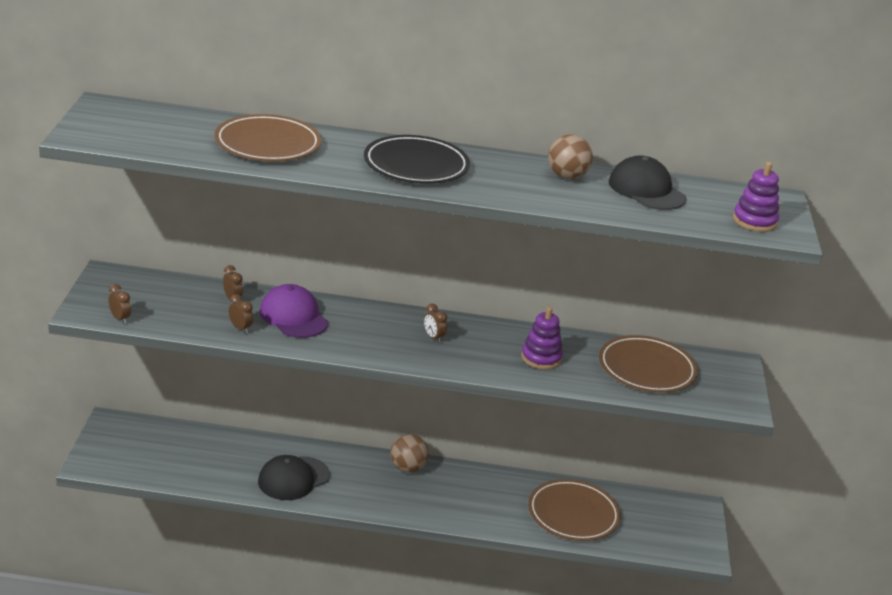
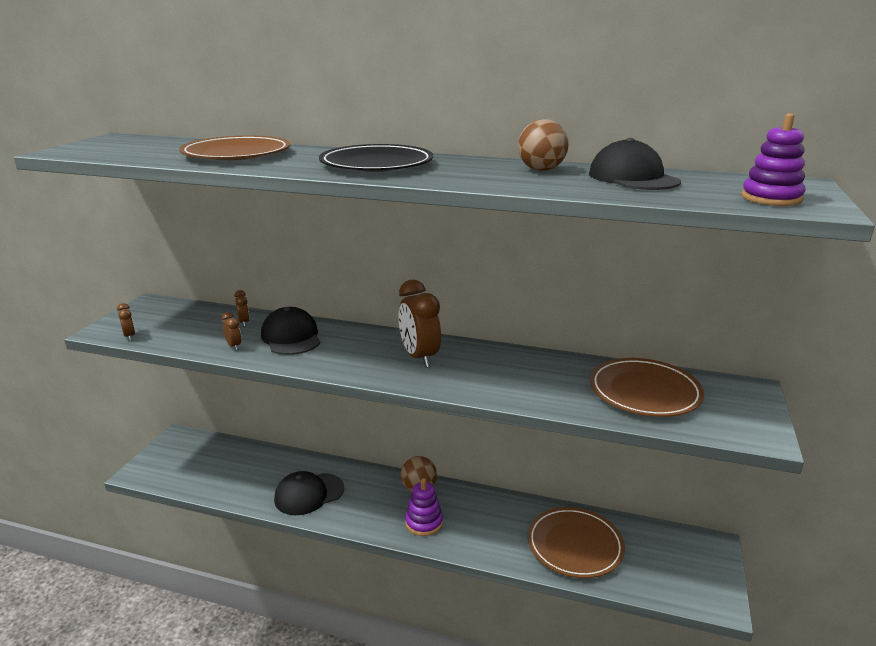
camera: 15 degrees right, 5 degrees down
purple cap [260,284,328,338] -> black cap [261,307,320,355]
brown clock [424,304,447,343] -> brown clock [398,280,441,368], size x2.17
purple stacking toy [521,307,563,369] -> purple stacking toy moved to [405,478,443,536]

